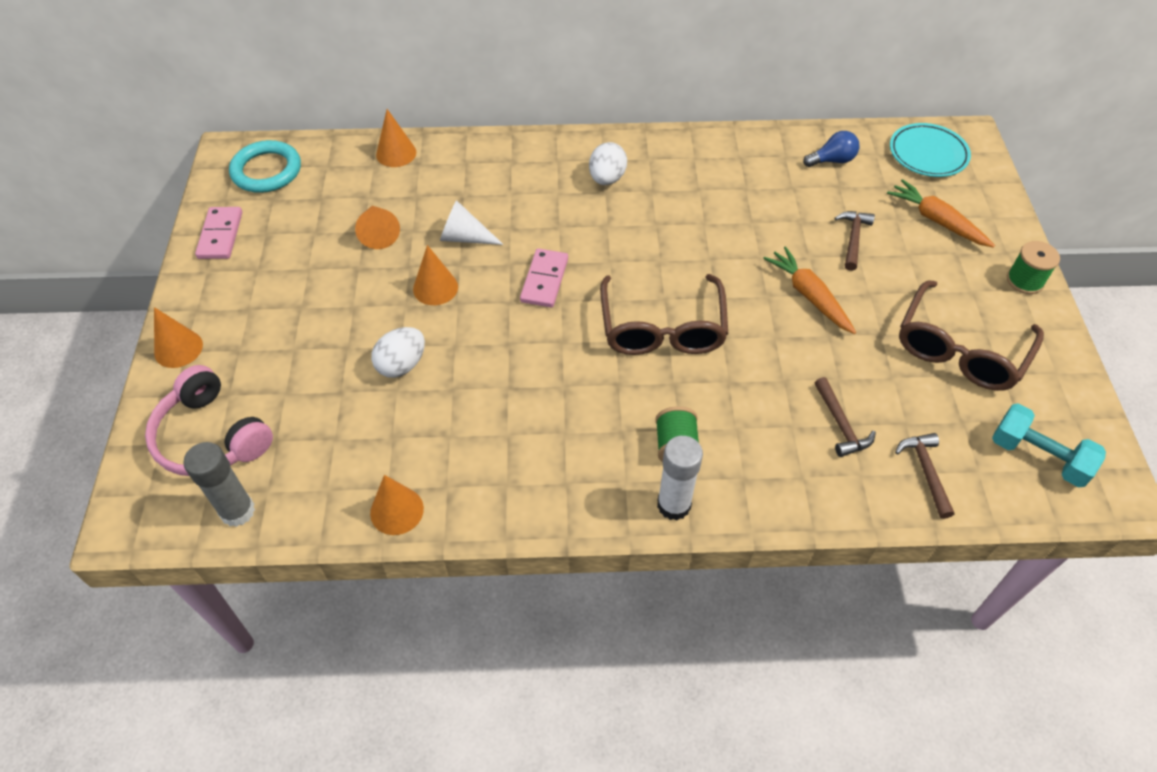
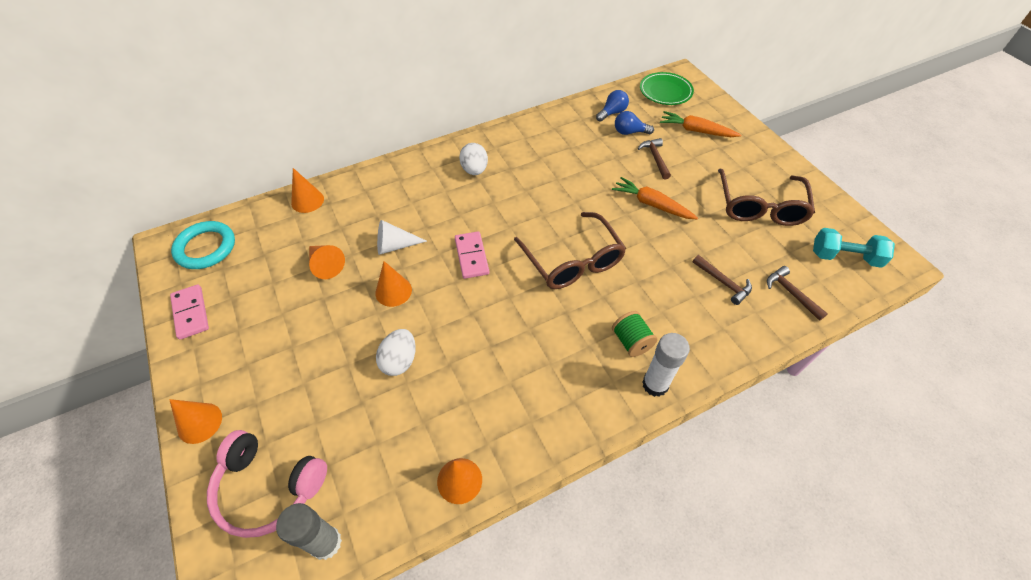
camera: 25 degrees left, 0 degrees up
turquoise plate [890,123,971,177] -> green plate [640,72,694,105]
green spool [1007,241,1060,294] -> none
none -> blue light bulb [615,111,654,135]

